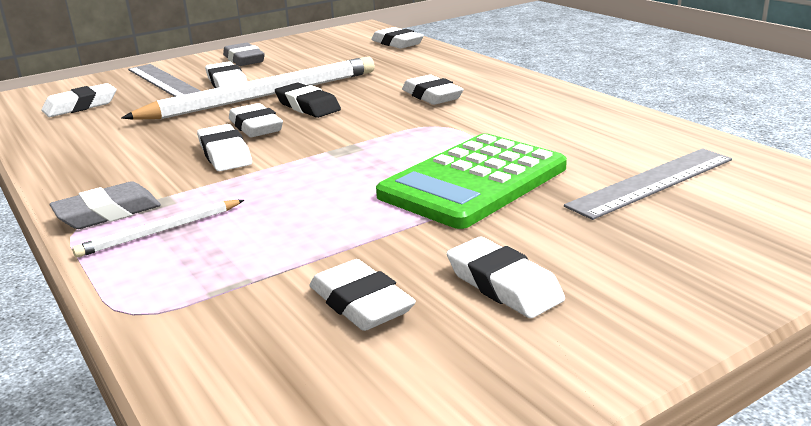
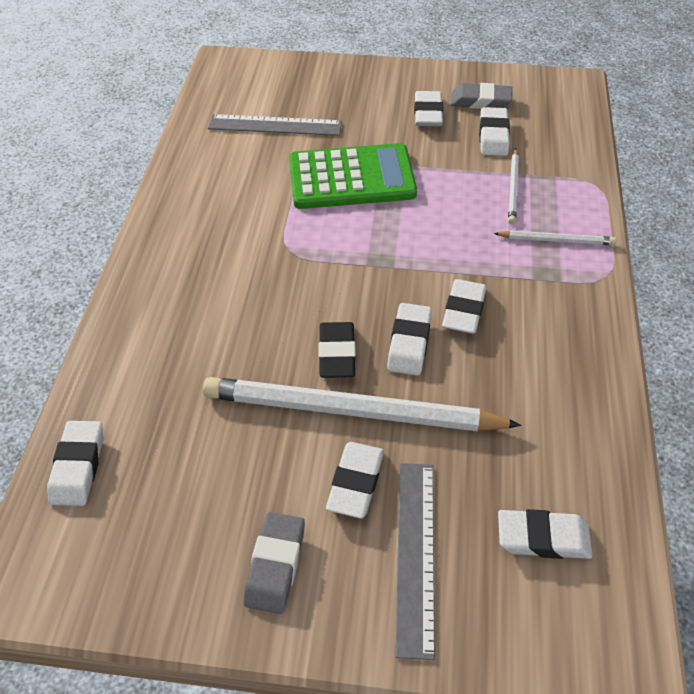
camera: 140 degrees left, 25 degrees up
grey eraser [49,181,161,229] -> grey eraser moved to [451,83,512,109]
white eraser [402,75,464,105] -> none
none -> white pencil [508,148,519,224]

